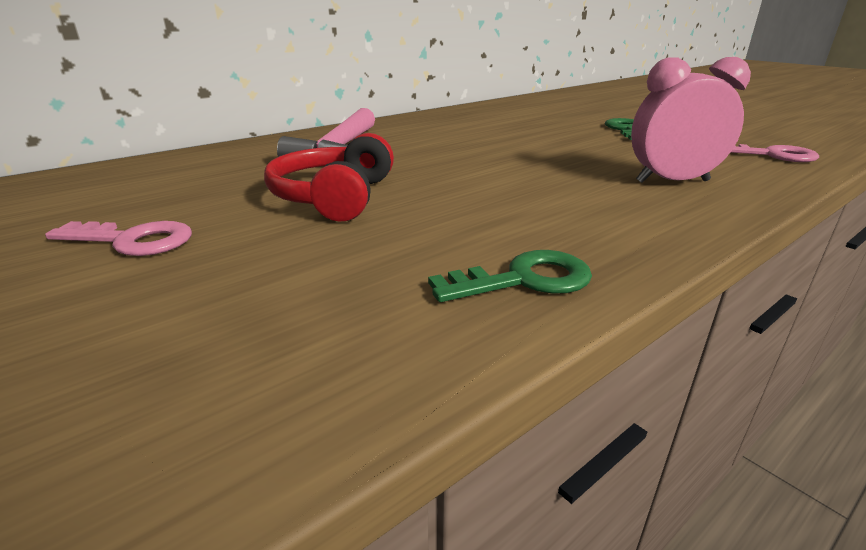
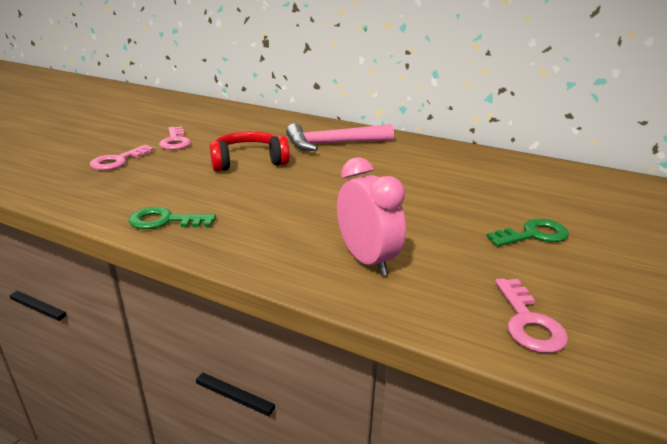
camera: 65 degrees right, 0 degrees up
green key [428,250,592,302] -> green key turned 135 degrees clockwise [129,207,216,229]
none -> pink key [89,145,154,170]

